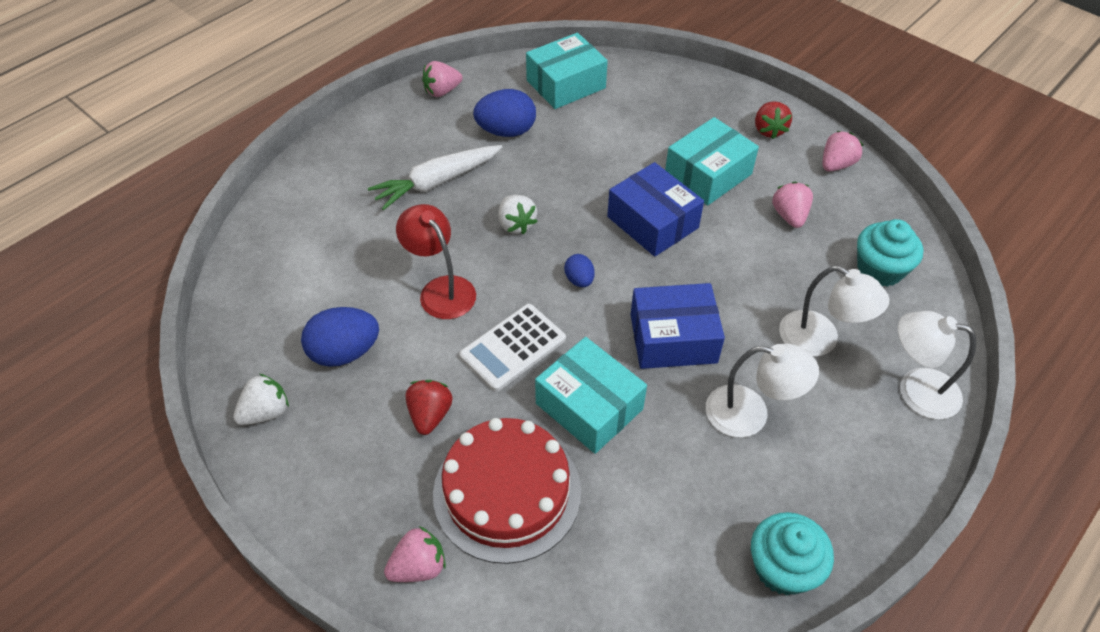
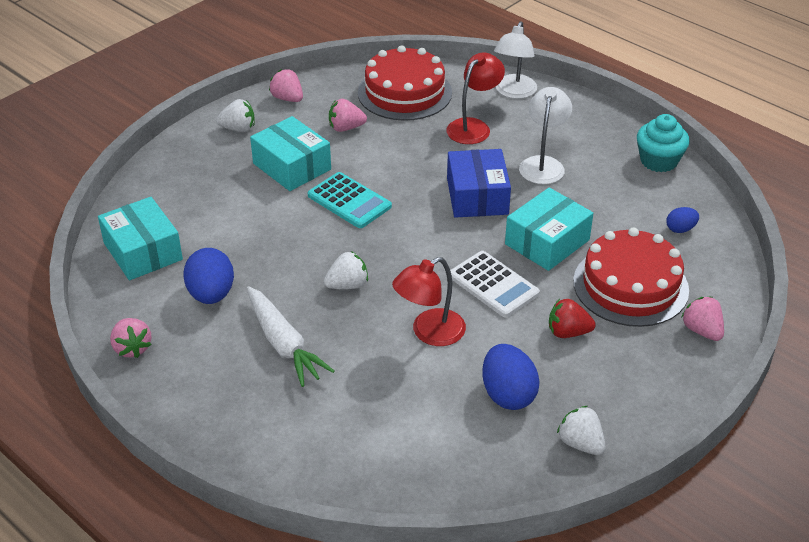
camera: 90 degrees left, 10 degrees down
blue egg [564,254,594,287] -> blue egg moved to [666,207,699,233]
blue box [607,162,704,257] -> turquoise calculator [308,172,392,228]
red strawberry [755,101,792,139] -> white strawberry [216,99,255,132]
white lamp [779,266,890,357] -> red lamp [446,52,505,144]
turquoise cupcake [857,219,924,287] -> red cake [358,45,452,121]

